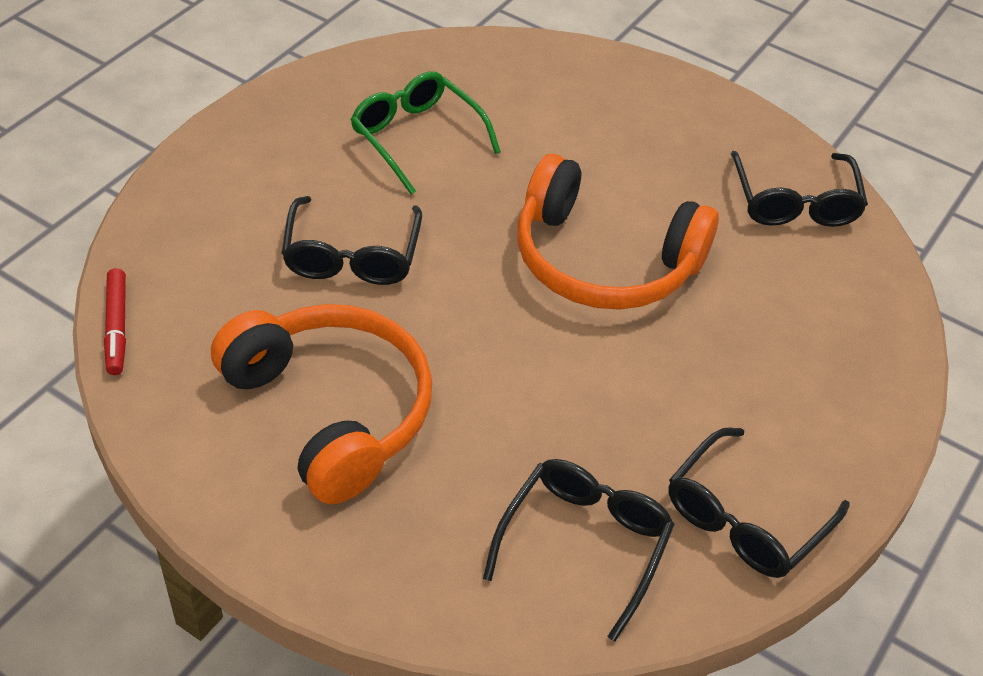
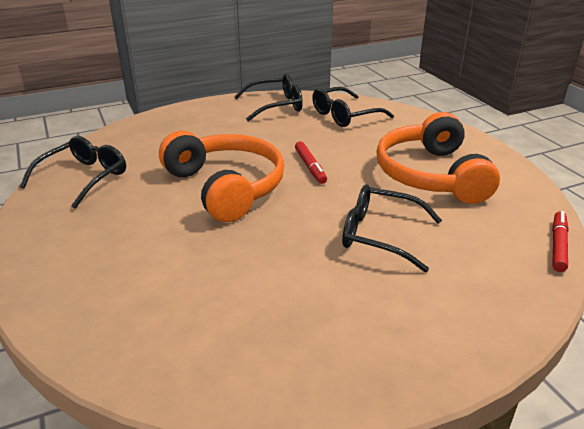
camera: 145 degrees left, 15 degrees down
black glasses [281,196,422,285] -> black glasses turned 105 degrees counterclockwise [342,184,442,272]
green glasses [351,71,501,195] -> none
none -> red marker [295,141,327,184]

